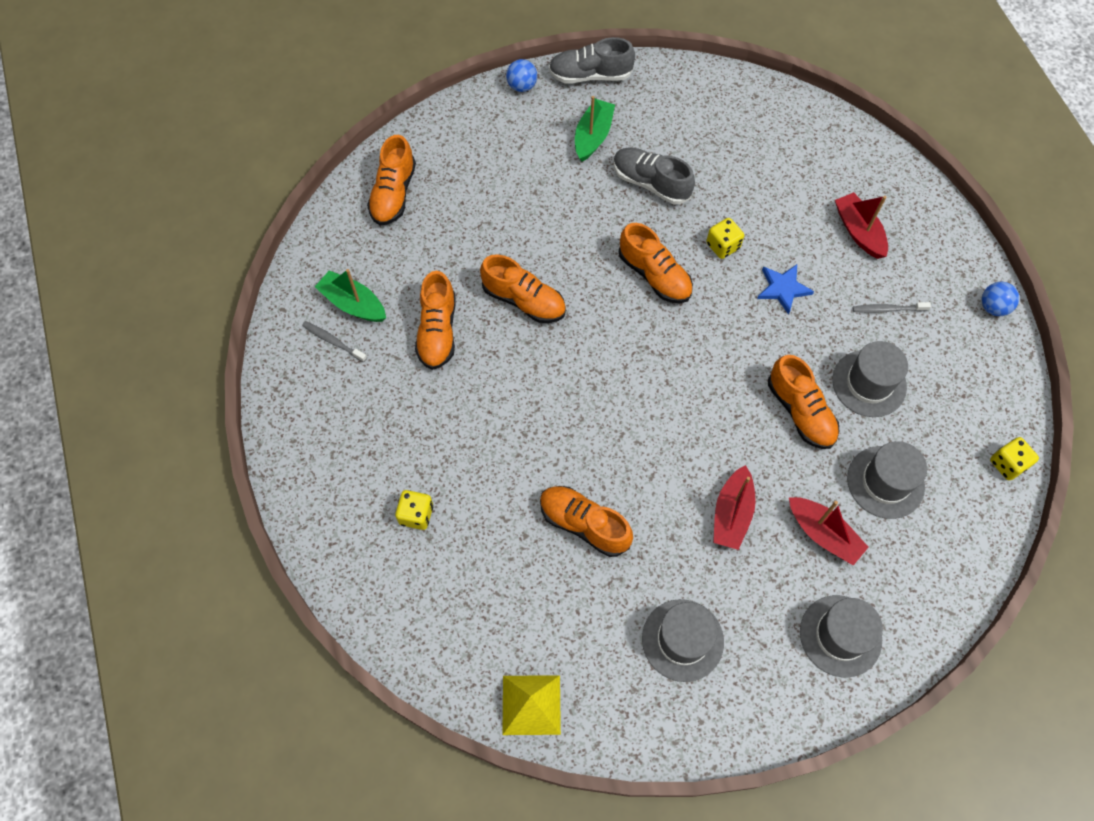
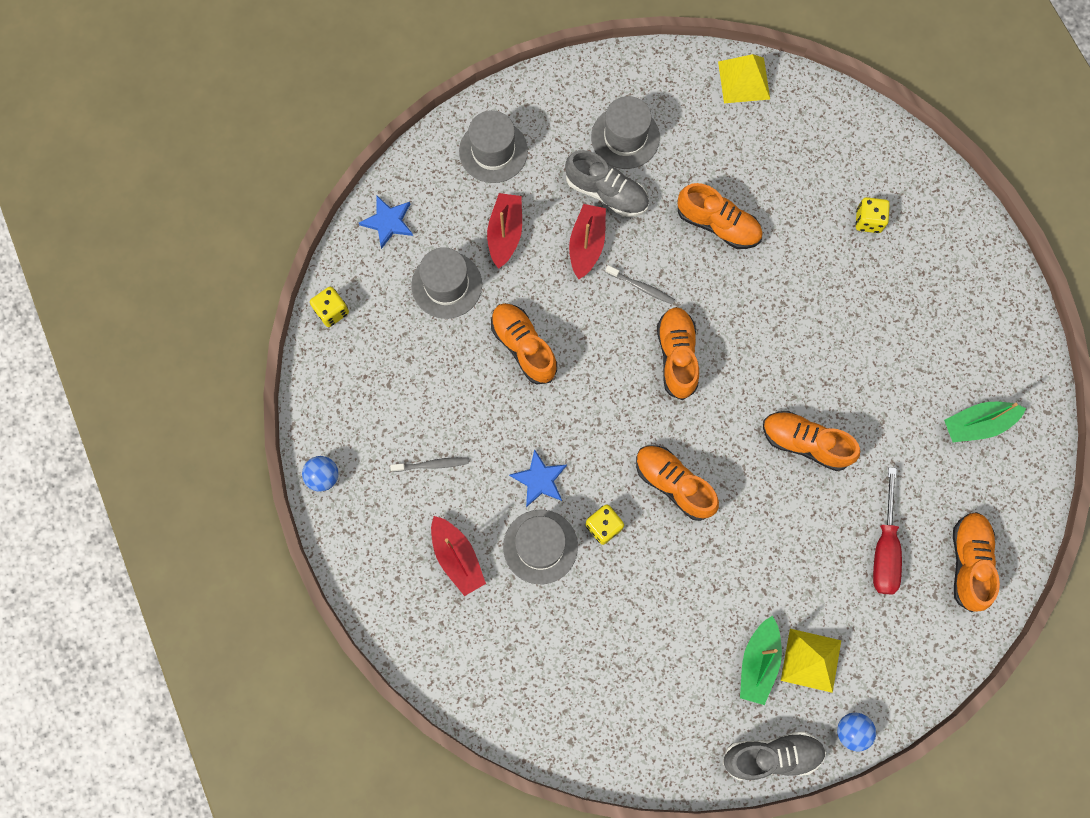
camera: 175 degrees right, 10 degrees up
grey toothbrush [302,321,367,362] -> grey toothbrush moved to [605,265,675,304]
green boat [315,269,386,322] -> green boat turned 135 degrees clockwise [944,402,1026,442]
orange shoe [415,271,456,370] -> orange shoe moved to [657,307,699,400]
grey shoe [613,148,695,204] -> grey shoe moved to [565,150,649,217]
red boat [789,497,868,566] -> red boat turned 60 degrees clockwise [487,193,522,269]
grey hat [832,341,908,417] -> grey hat moved to [503,510,578,584]
none -> blue star [359,196,413,249]
none -> yellow pyramid [781,629,841,693]
none -> red screwdriver [873,467,902,595]

